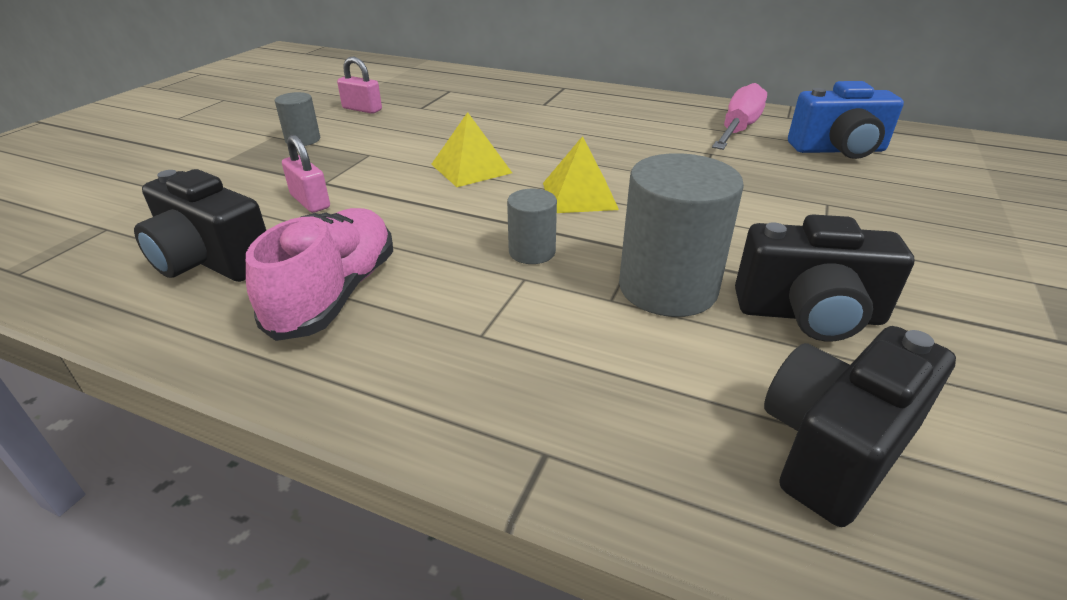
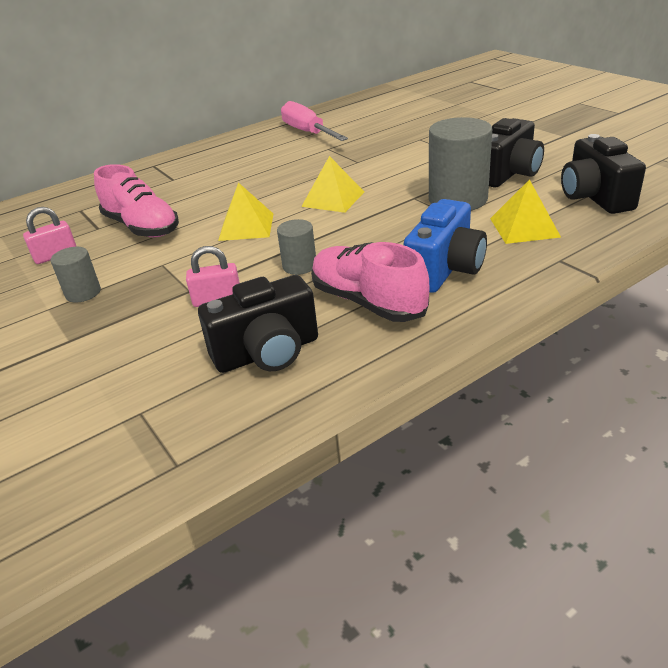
camera: 55 degrees left, 0 degrees up
grey cylinder [507,189,557,264] -> grey cylinder moved to [277,219,316,275]
blue camera [788,81,904,159] -> blue camera moved to [404,199,487,293]
none -> pink shoe [94,164,179,237]
none -> yellow pyramid [490,179,561,244]

